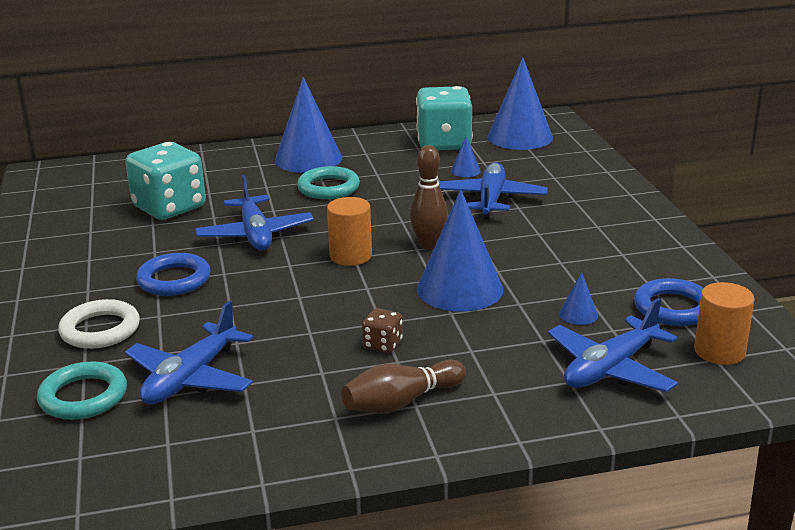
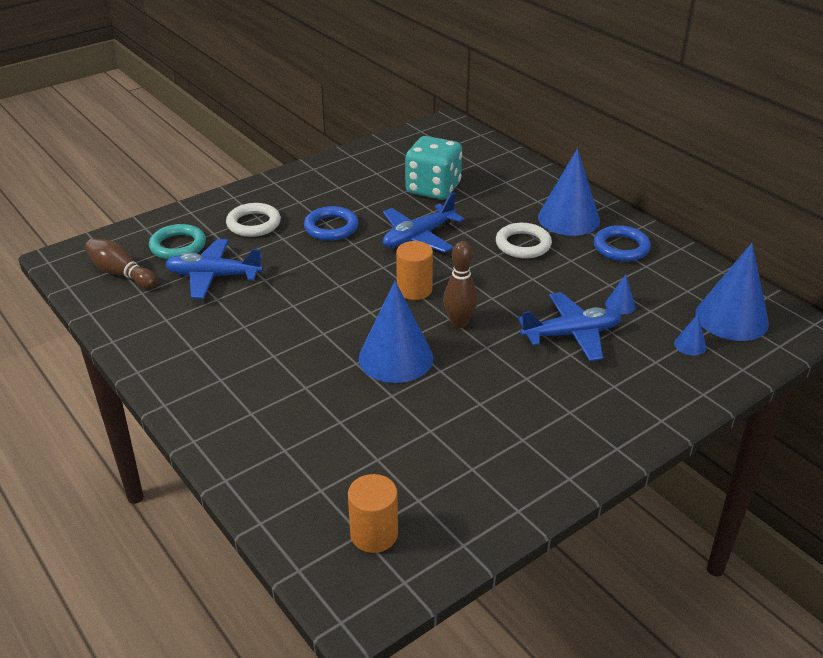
camera: 65 degrees right, 10 degrees up
turquoise ring [297,166,360,199] -> white ring [496,223,552,258]
brown bowling pin [341,359,466,414] -> brown bowling pin moved to [85,238,157,289]
brown dice [362,308,403,353] -> none
turquoise dice [416,86,473,150] -> none
blue plane [548,298,678,392] -> none
blue cone [559,272,598,325] -> blue cone moved to [674,314,706,356]
blue ring [634,278,703,326] -> blue ring moved to [594,225,651,262]

